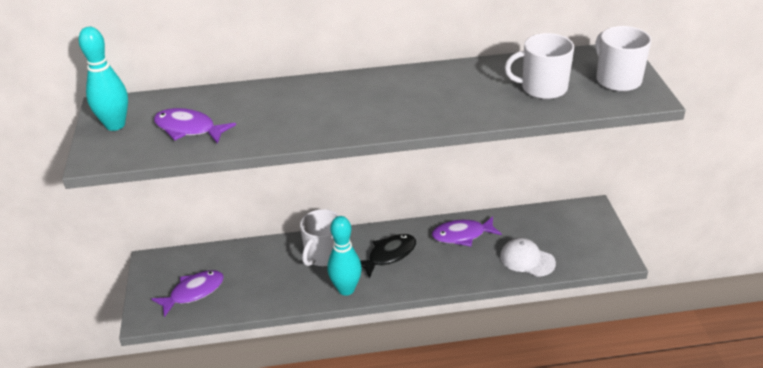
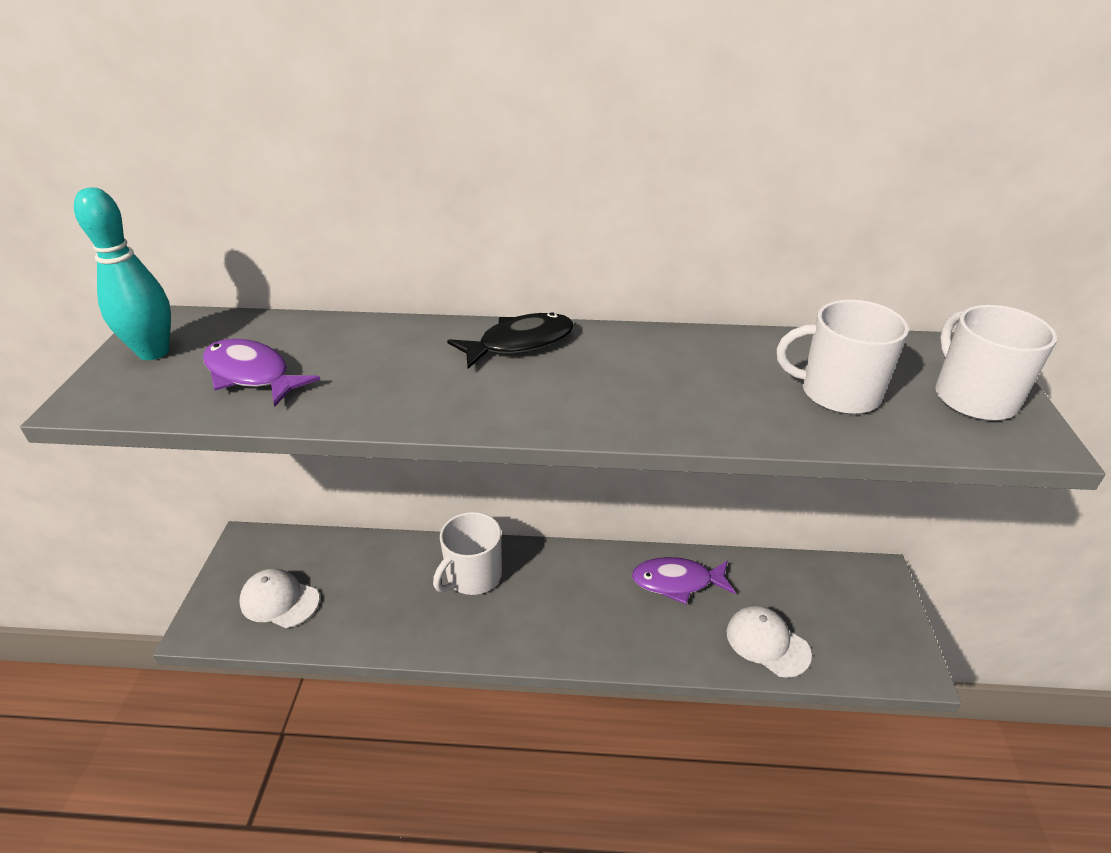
camera: 10 degrees right, 0 degrees up
purple fish [151,270,224,317] -> white cap [239,569,320,628]
turquoise bowling pin [327,216,362,296] -> none
black fish [360,234,416,279] -> black fish moved to [447,312,574,369]

